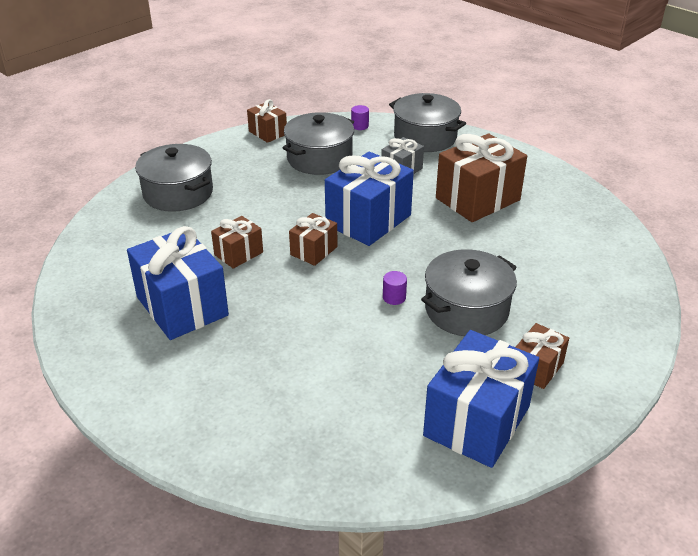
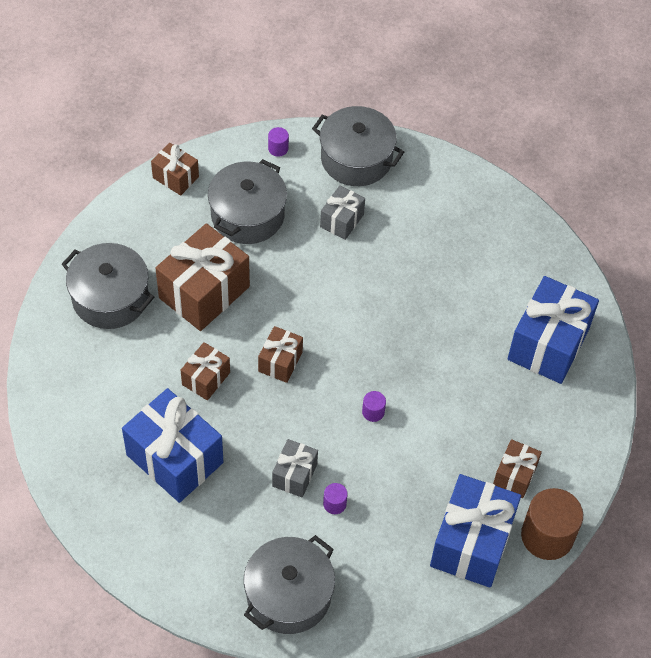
camera: 15 degrees left, 20 degrees up
blue gift [325,151,414,246] -> blue gift moved to [508,276,599,384]
grey pot [421,249,517,336] -> grey pot moved to [244,535,335,634]
brown gift [436,134,527,222] -> brown gift moved to [155,223,250,331]
none -> grey gift [272,439,318,498]
none -> purple cylinder [323,483,348,514]
none -> brown cylinder [521,488,583,560]

